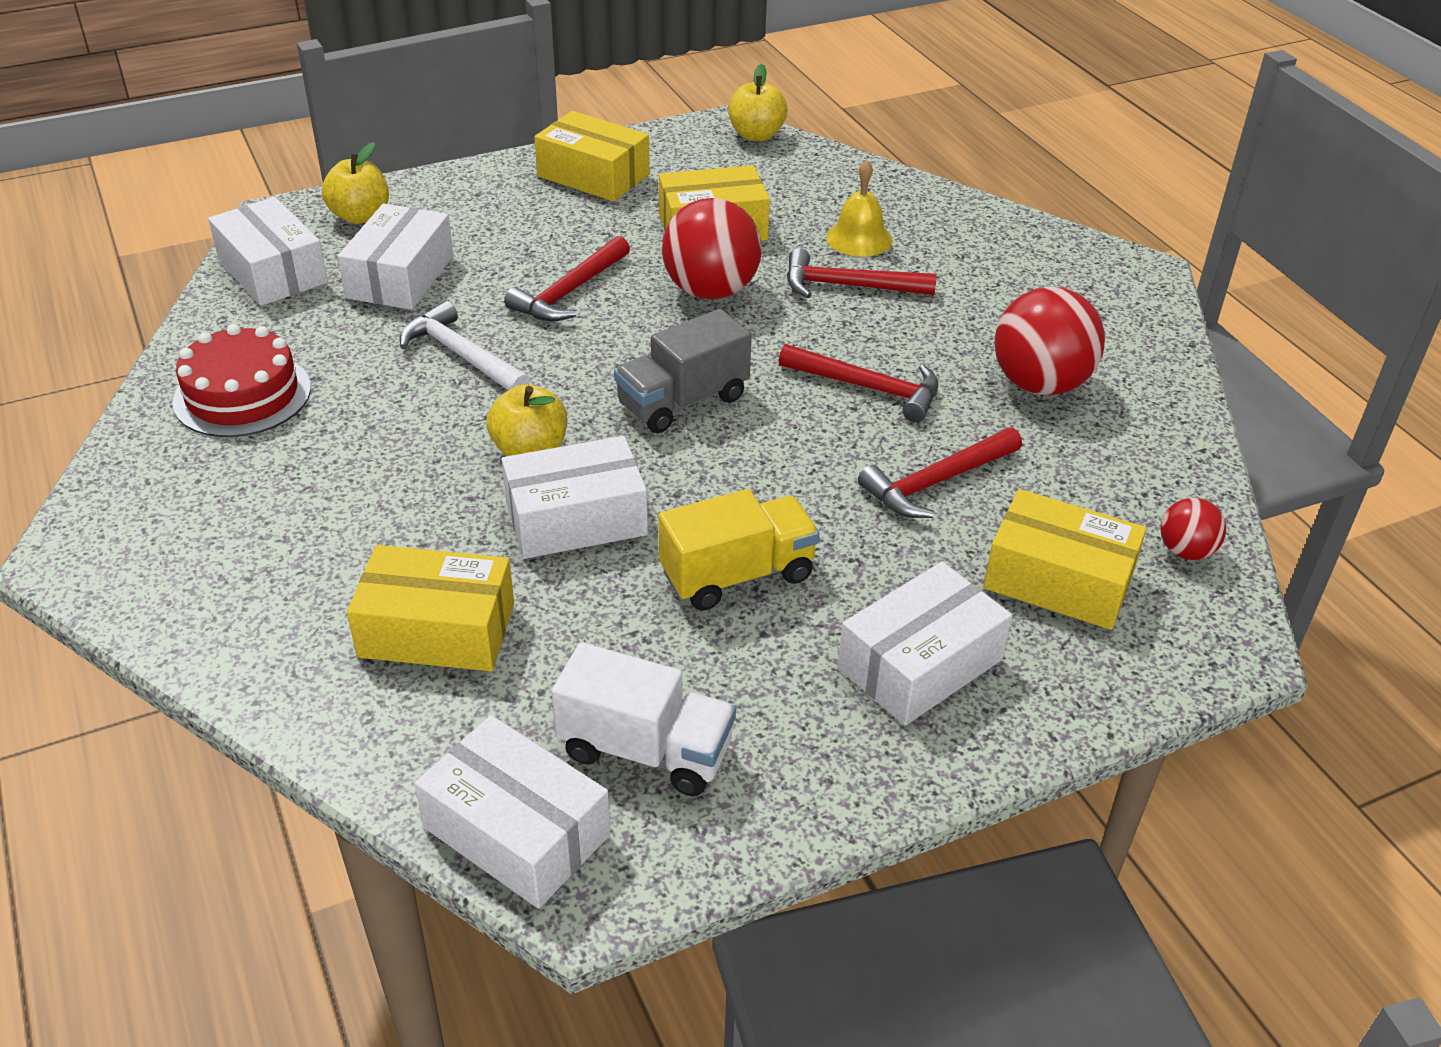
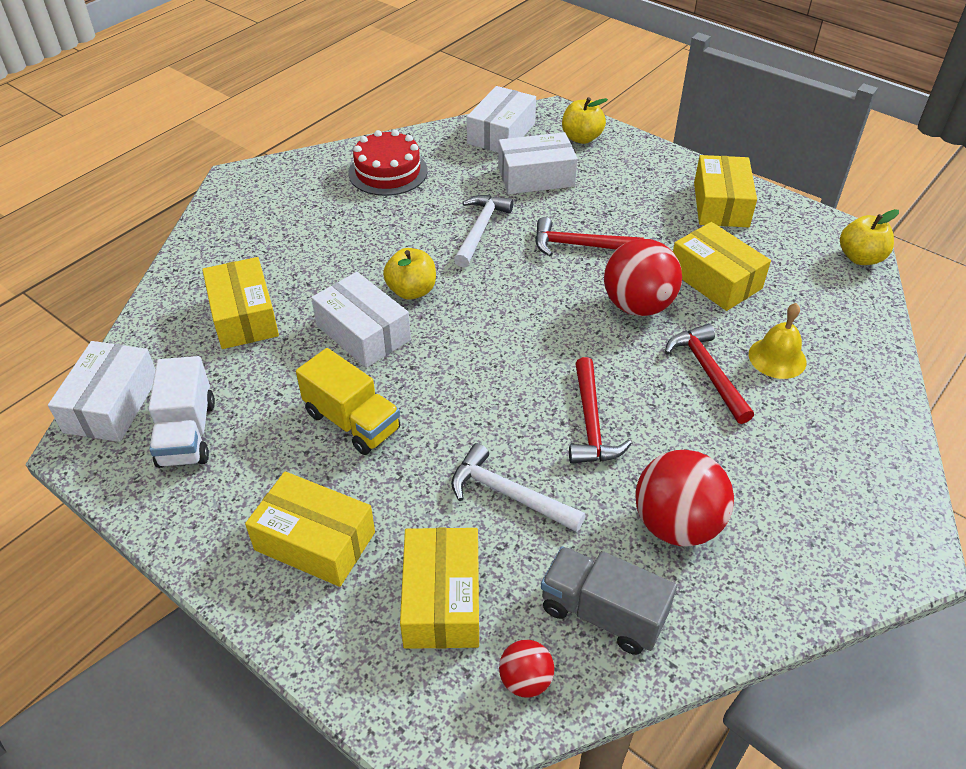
camera: 65 degrees right, 5 degrees up
grey truck [614,309,752,433] -> grey truck moved to [541,546,677,655]
white box [838,562,1012,726] -> yellow box [245,471,375,587]
red hammer [858,427,1022,518] -> white hammer [451,443,585,532]

